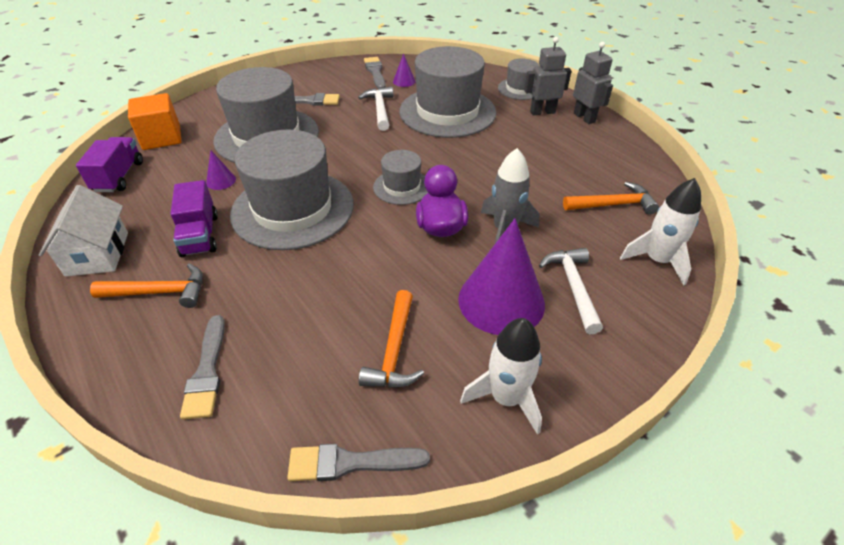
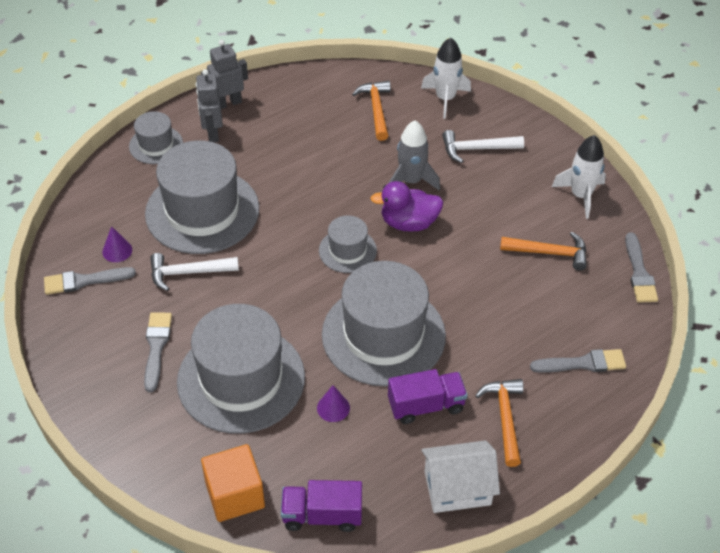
camera: 90 degrees left, 5 degrees up
purple cone [458,218,545,335] -> none

